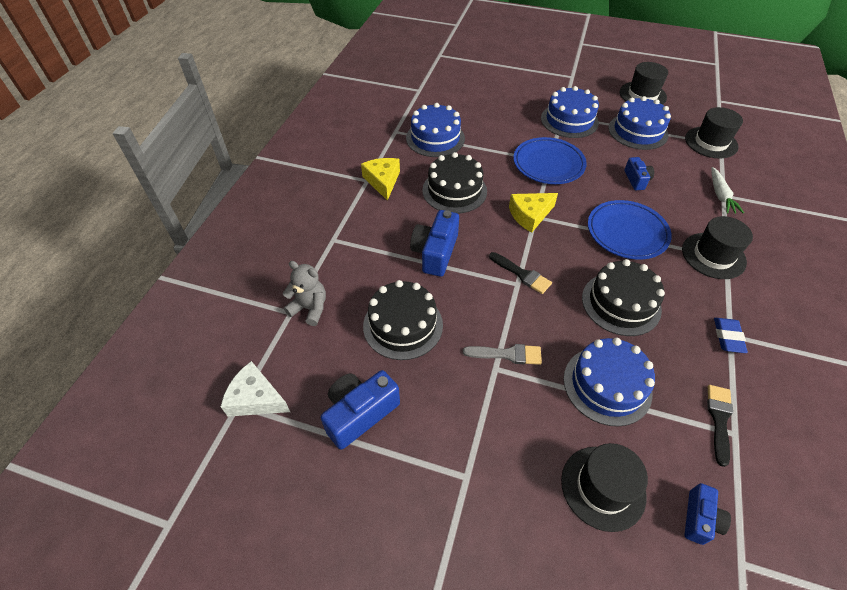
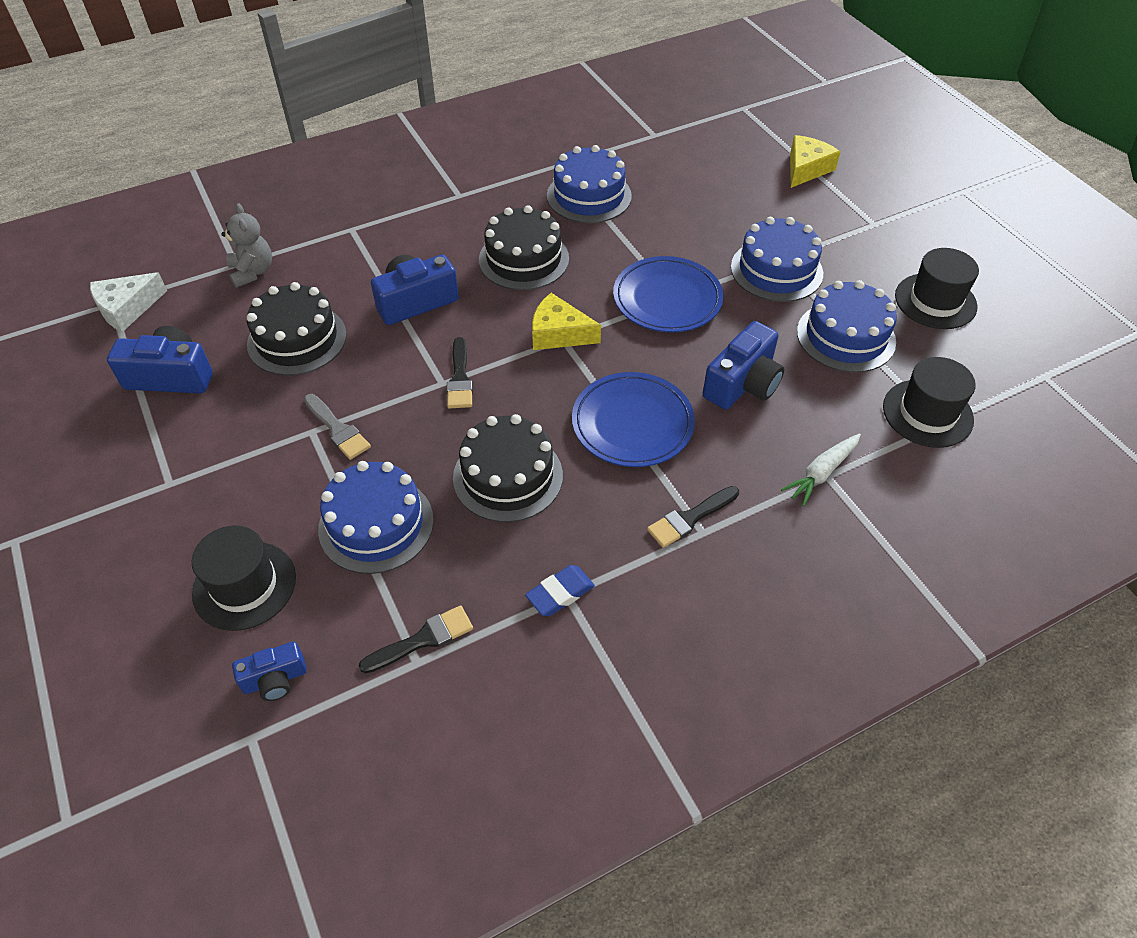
camera: 45 degrees right, 0 degrees up
white cheese [221,361,290,417] -> white cheese turned 105 degrees counterclockwise [90,272,167,332]
yellow cheese [361,158,400,201] -> yellow cheese moved to [790,135,841,188]
blue camera [624,157,654,190] -> blue camera [703,321,784,409], size x1.69
black hat [682,216,753,279] -> black brush [647,486,739,548]

